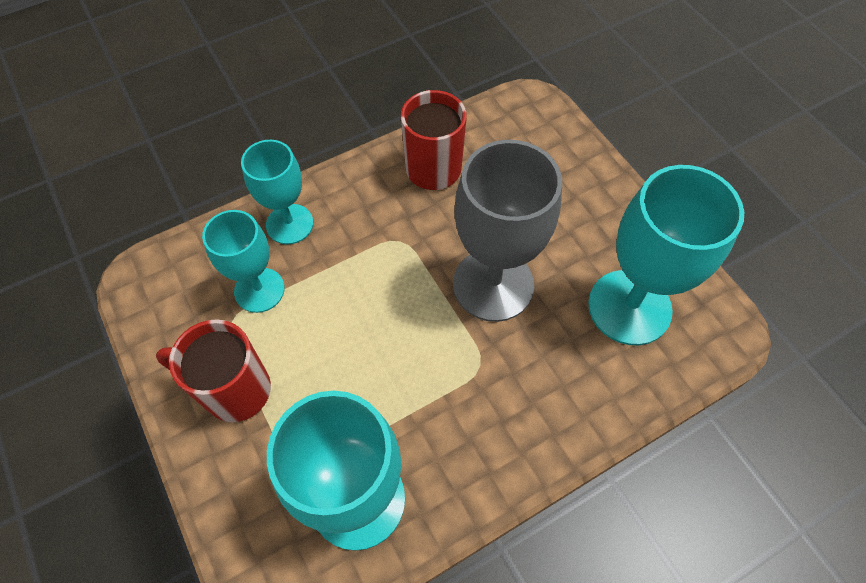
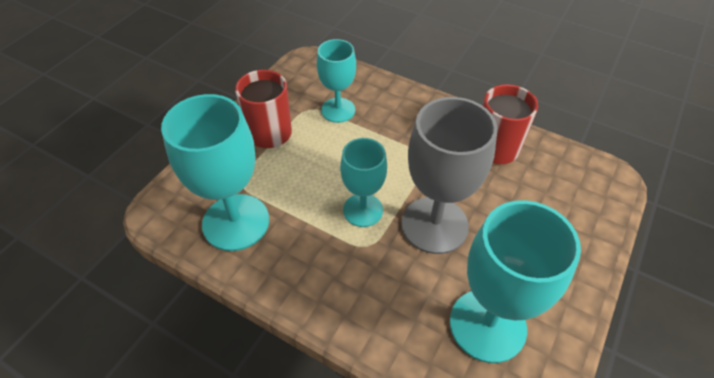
camera: 60 degrees right, 10 degrees down
turquoise goblet [241,140,313,244] -> turquoise goblet moved to [340,138,387,227]

